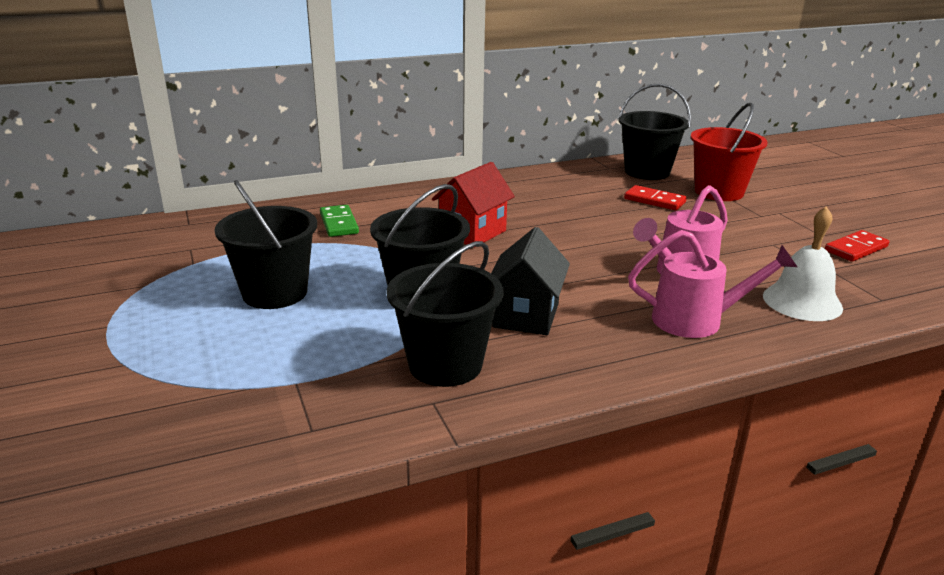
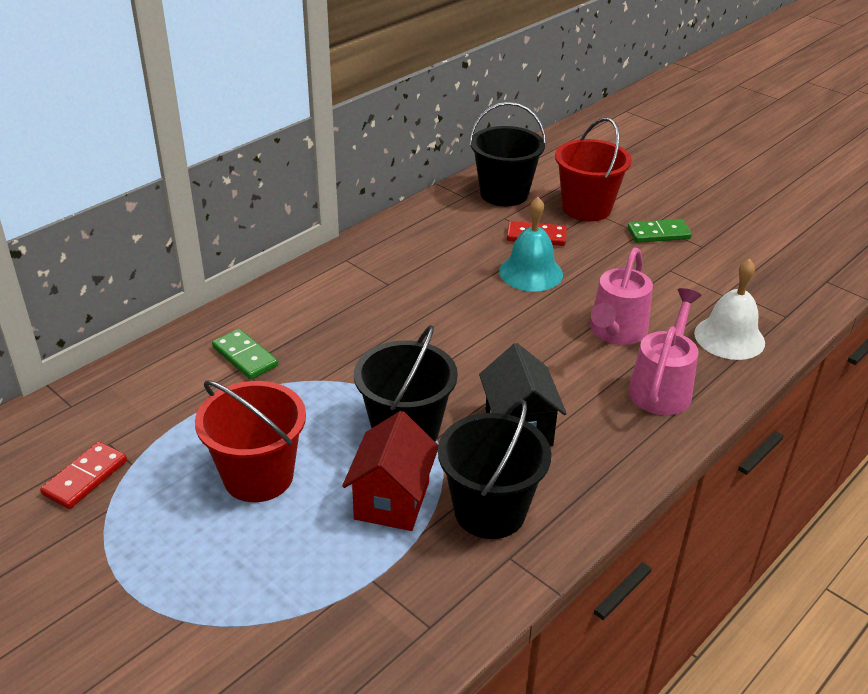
camera: 25 degrees left, 10 degrees up
black bucket [215,180,317,309] -> red bucket [195,380,306,502]
red house [432,162,515,248] -> red house moved to [342,411,438,531]
pink watering can [628,230,797,338] -> pink watering can turned 45 degrees counterclockwise [628,288,702,415]
red domino [825,230,889,262] -> red domino moved to [40,442,127,509]
none -> turquoise bell [499,197,563,291]
none -> green domino [628,219,692,243]

